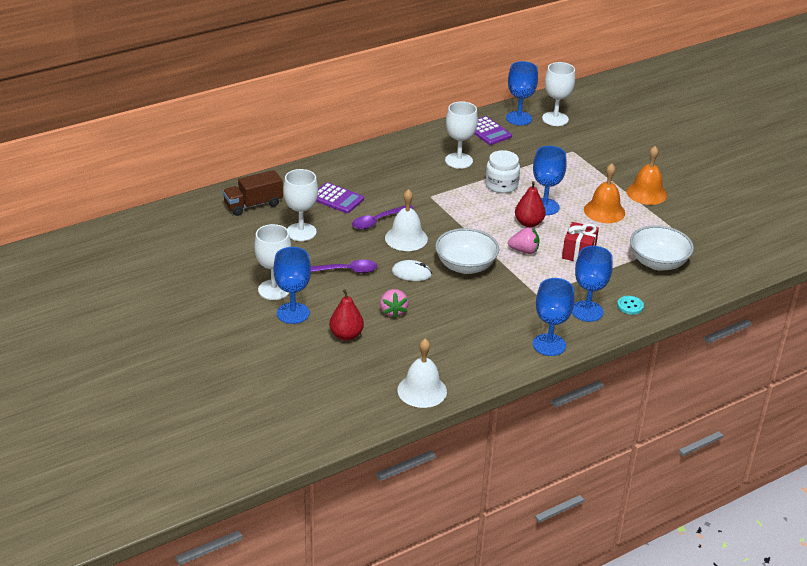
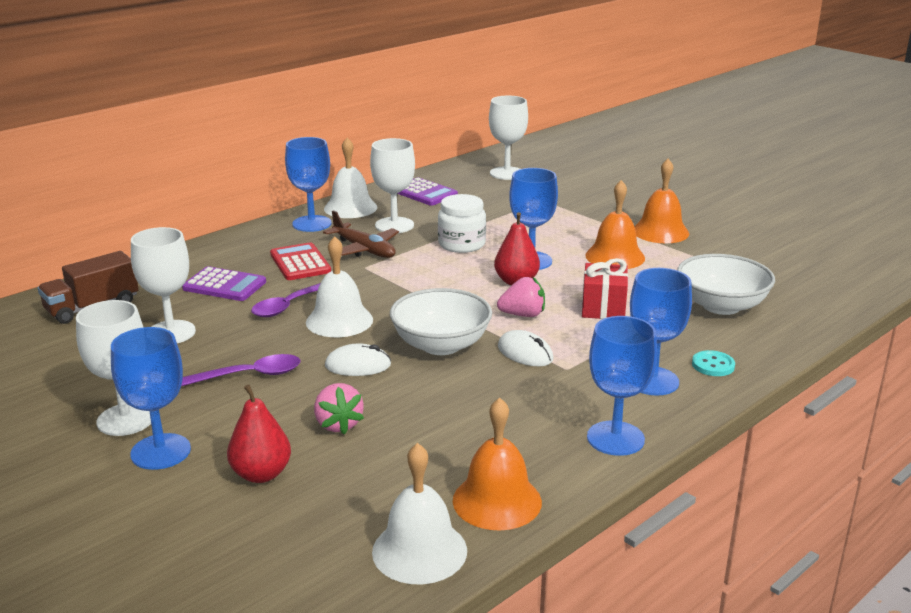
camera: 10 degrees left, 10 degrees down
blue goblet [506,61,538,125] -> blue goblet moved to [285,137,332,232]
none -> red calculator [270,243,331,280]
none -> brown plane [323,210,399,258]
none -> white bell [324,138,377,218]
none -> orange bell [453,397,542,531]
none -> white mouse [498,330,553,366]

